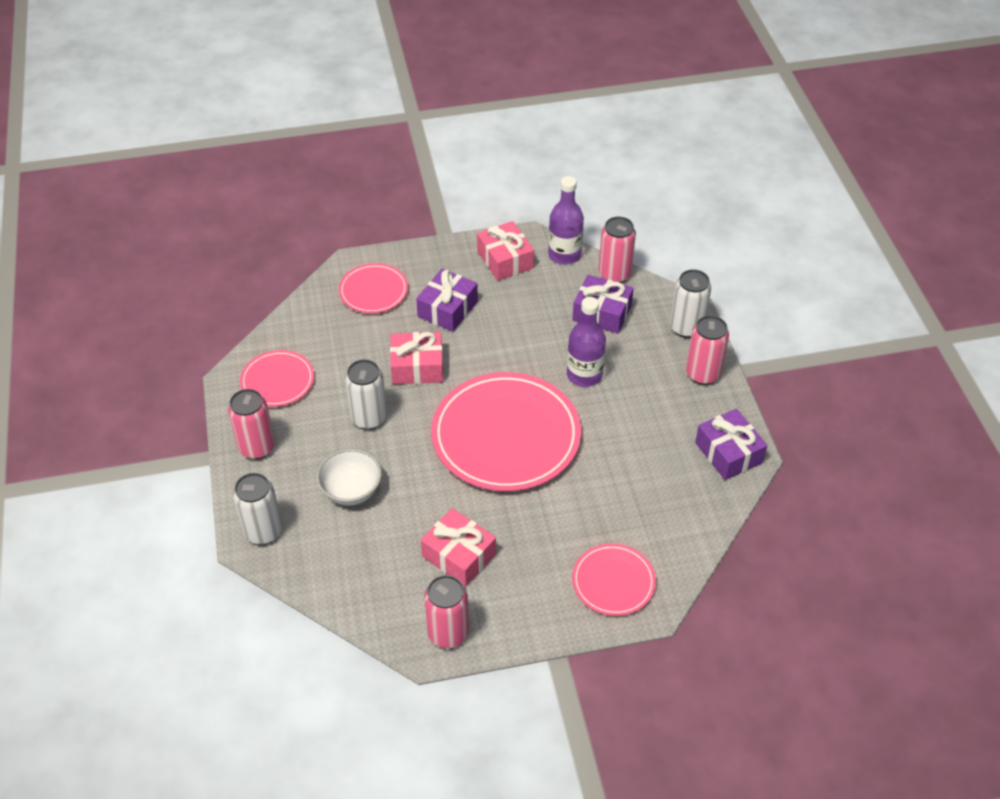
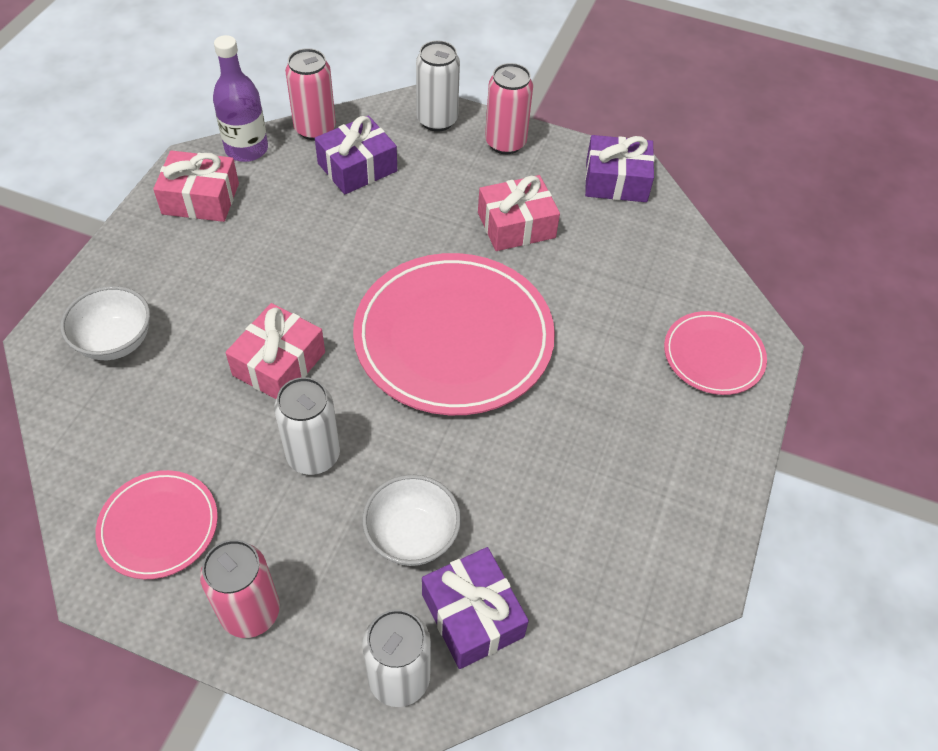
camera: 60 degrees left, 5 degrees up
pink plate [339,263,408,314] -> white bowl [60,286,150,360]
purple gift [416,269,478,332] -> purple gift moved to [422,547,529,669]
pink gift [421,508,496,587] -> pink gift moved to [478,175,560,251]
pink can [424,575,469,648] -> none
purple bottle [567,297,606,387] -> none

